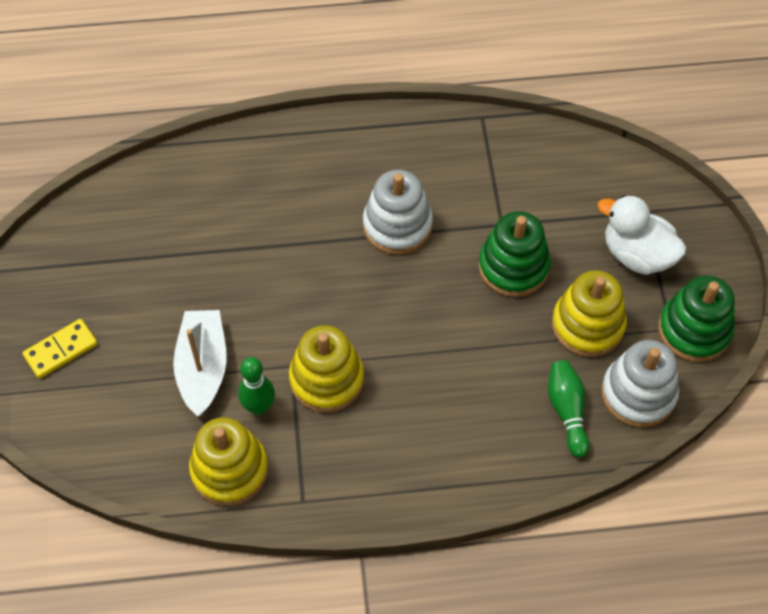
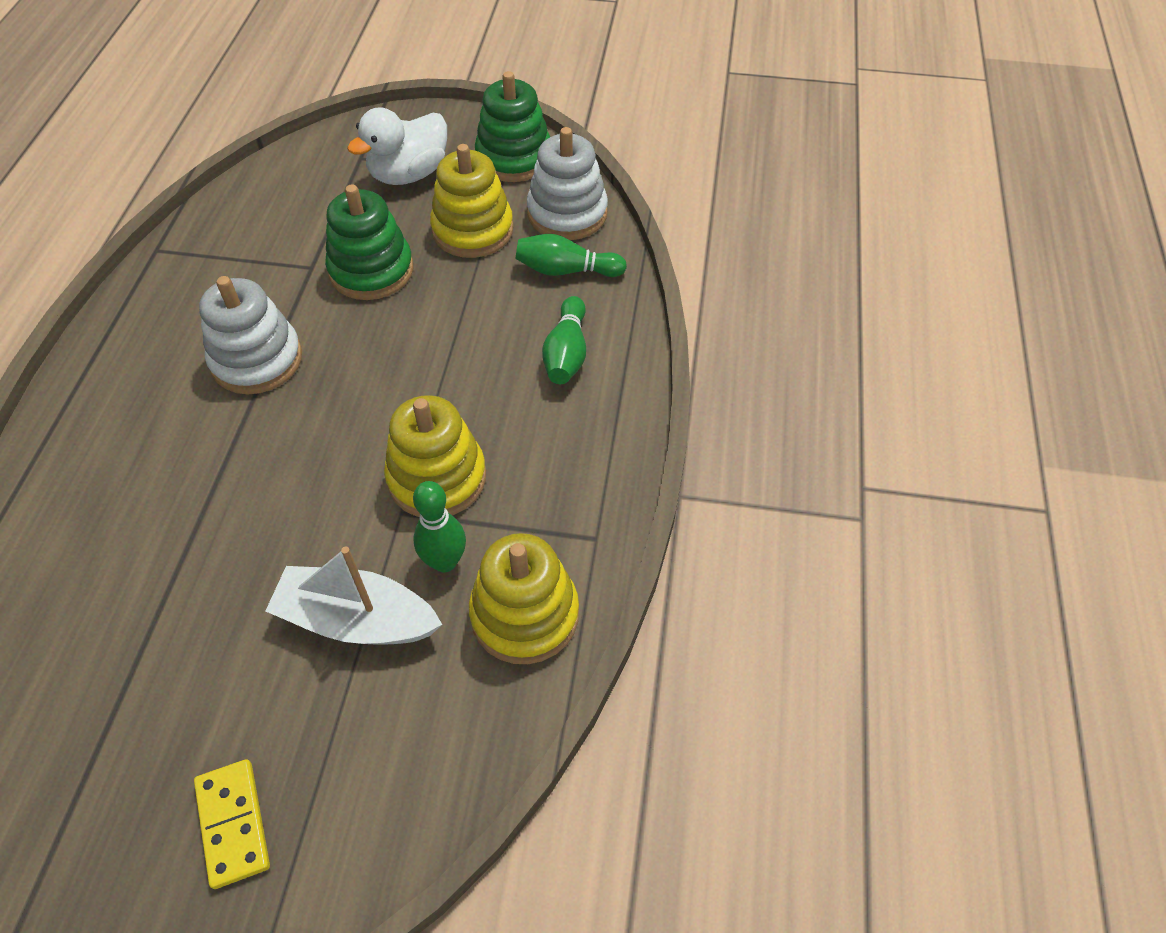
camera: 75 degrees left, 5 degrees down
none -> green bowling pin [542,296,586,384]

